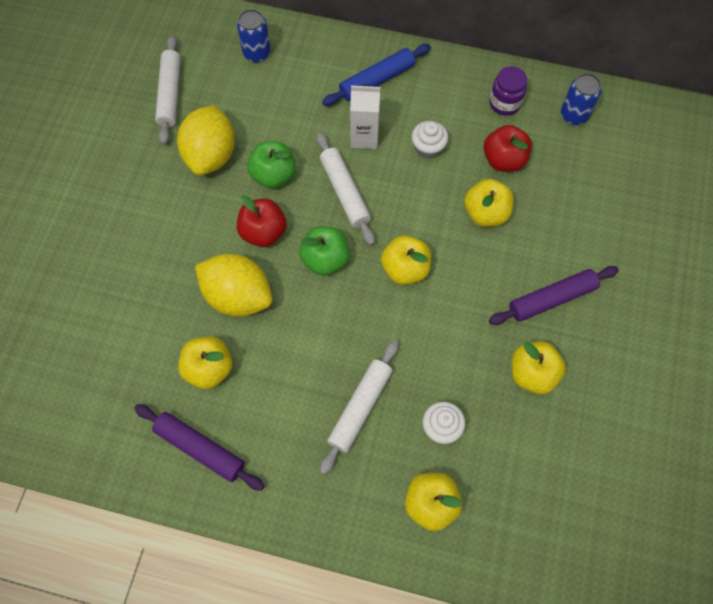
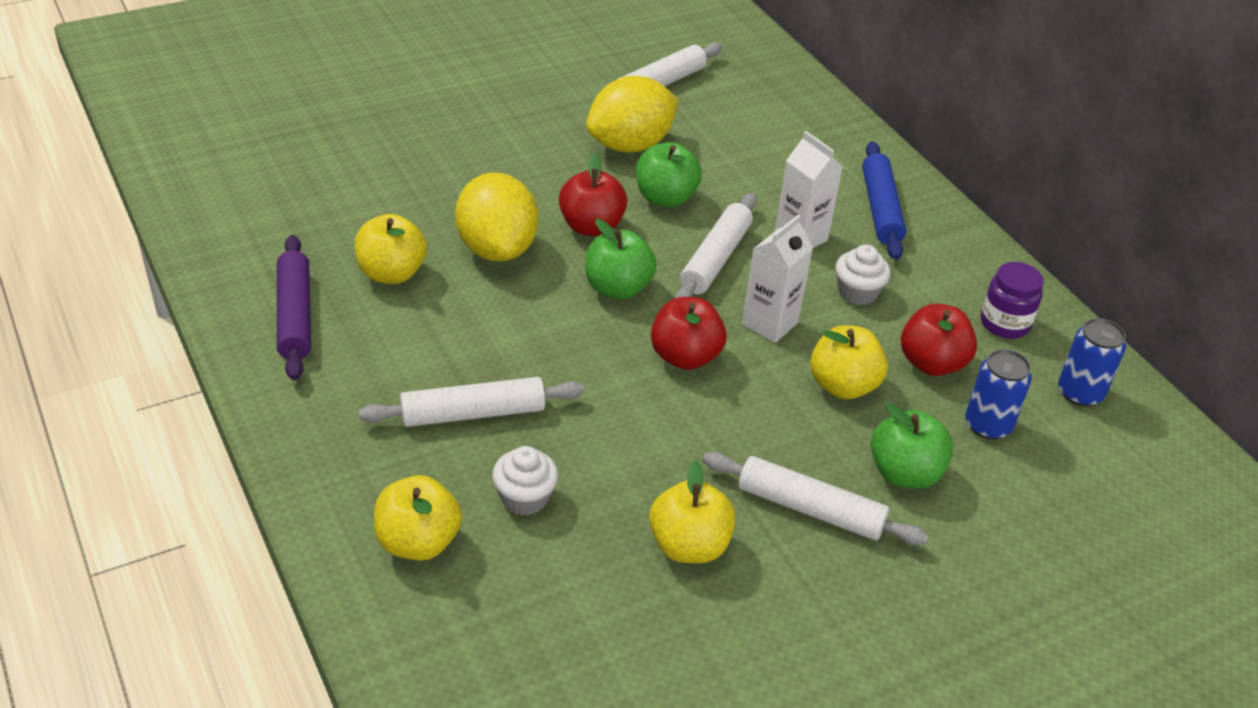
camera: 45 degrees right, 25 degrees down
blue can [237,9,271,63] -> blue can moved to [965,349,1032,439]
blue rolling pin [322,44,431,106] -> blue rolling pin turned 75 degrees clockwise [862,141,906,260]
yellow apple [381,235,431,285] -> red apple [651,297,726,370]
purple rolling pin [489,266,619,325] -> white rolling pin [703,452,928,545]
none -> white carton [742,214,813,343]
none -> green apple [871,403,953,489]

